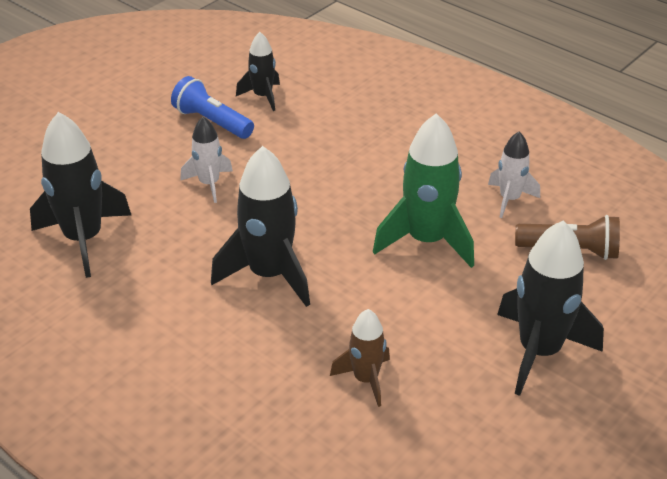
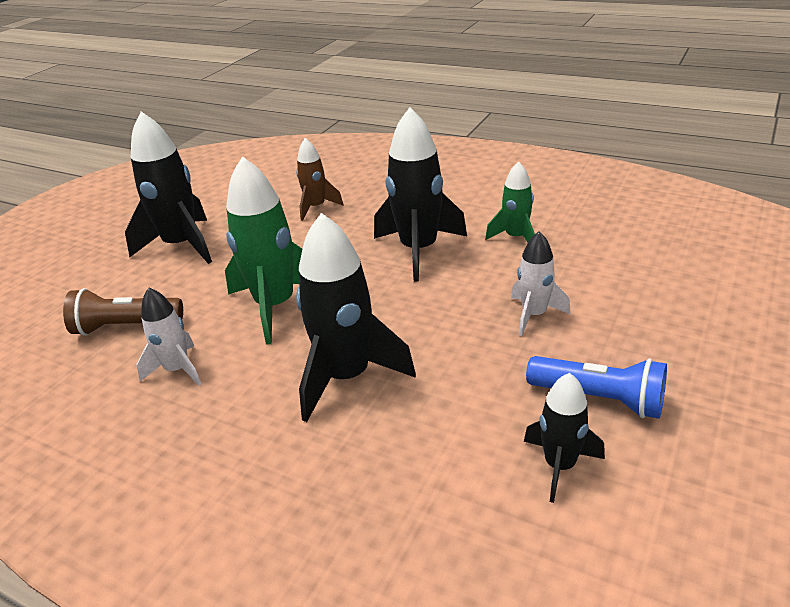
camera: 170 degrees right, 5 degrees down
black rocket [30,112,131,278] -> black rocket moved to [296,213,416,422]
none -> green rocket [485,161,535,242]

